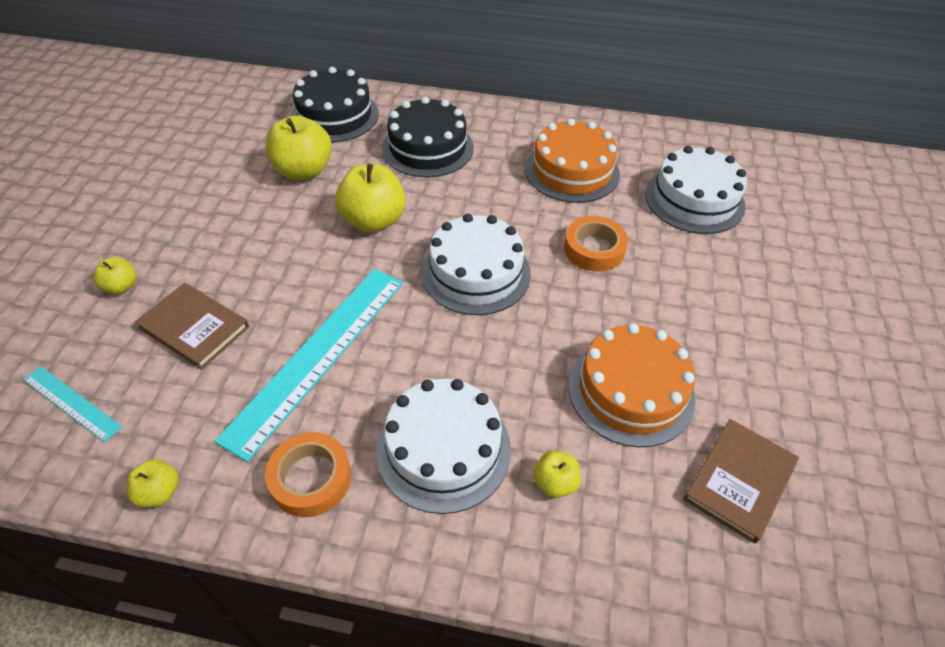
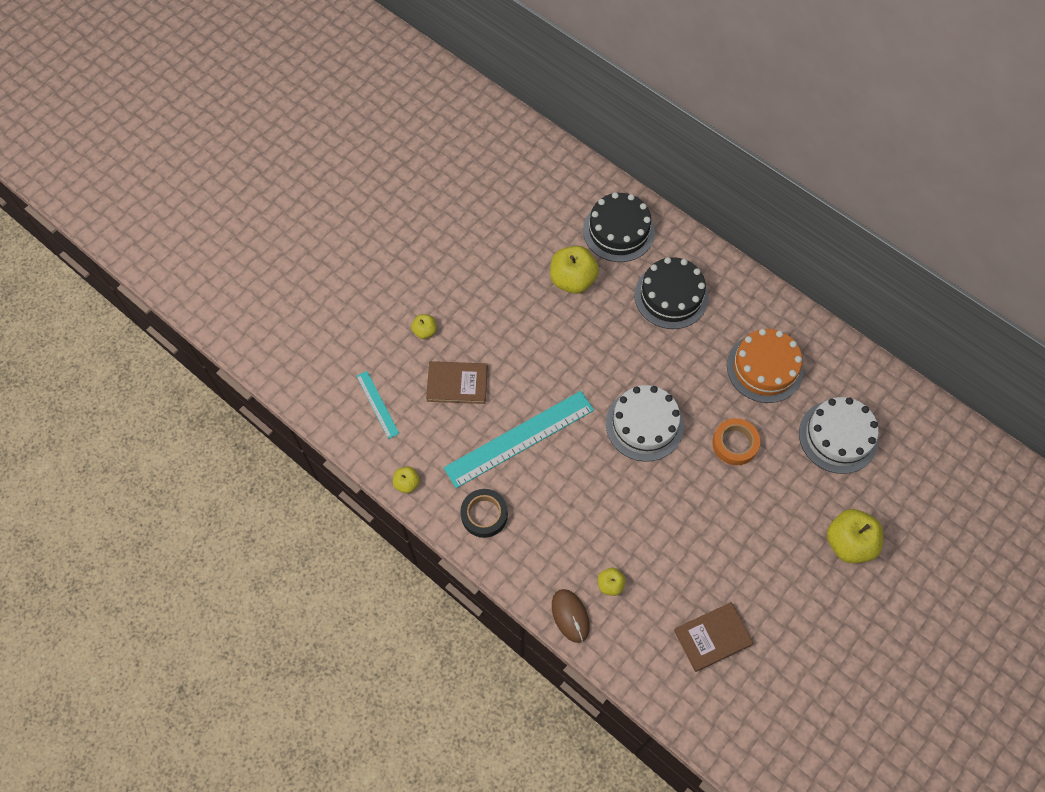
camera: 30 degrees right, 15 degrees up
brown book [135,283,249,370] -> brown book turned 60 degrees counterclockwise [426,361,488,404]
orange tape [265,432,351,517] -> black tape [460,489,508,538]
yellow apple [335,164,406,233] -> yellow apple moved to [827,509,883,563]
white cake [377,379,511,514] -> none
orange cake [568,323,696,447] -> none
none -> brown mouse [552,589,590,643]

